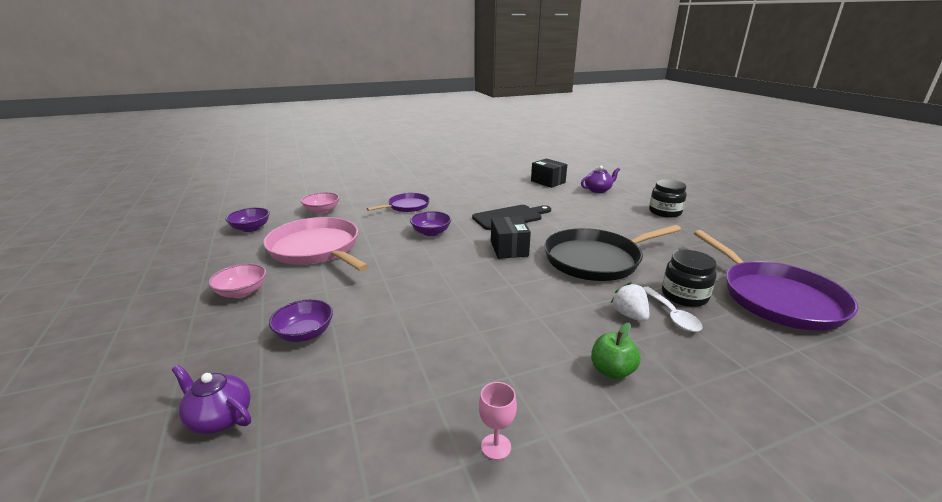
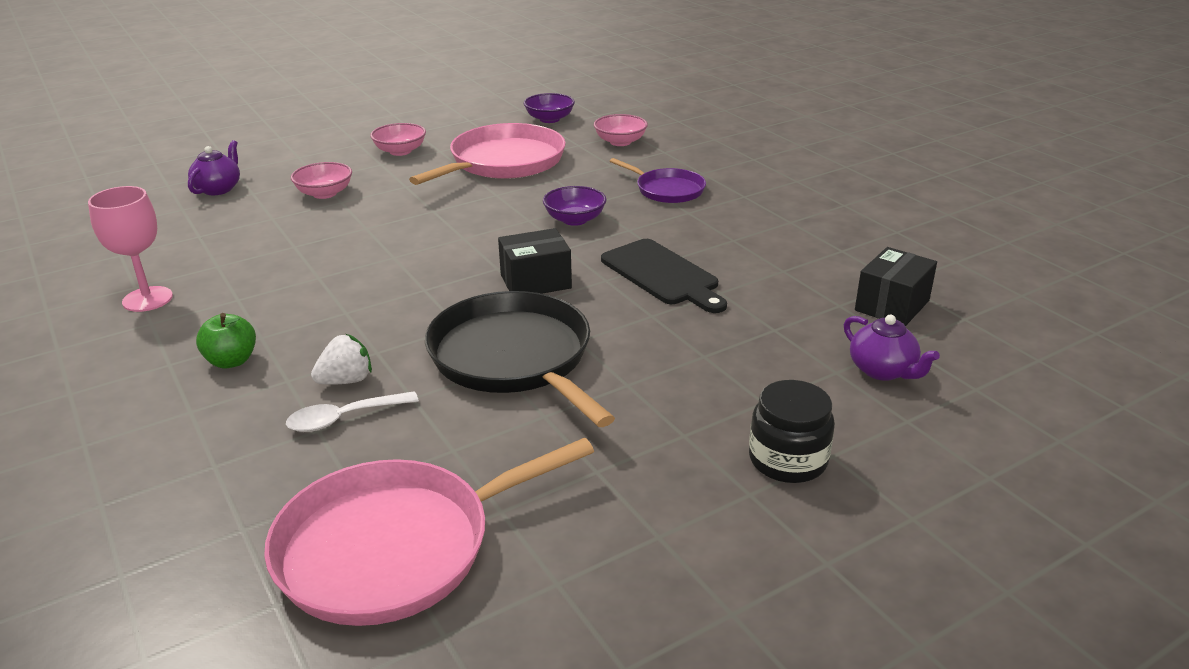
camera: 80 degrees right, 5 degrees up
purple bowl [269,299,333,342] -> pink bowl [291,162,352,199]
pink goblet [479,382,517,460] -> pink goblet [88,186,173,312], size x1.75
black jar [662,250,717,307] -> none
purple pan [694,230,858,331] -> pink pan [264,438,594,626]

